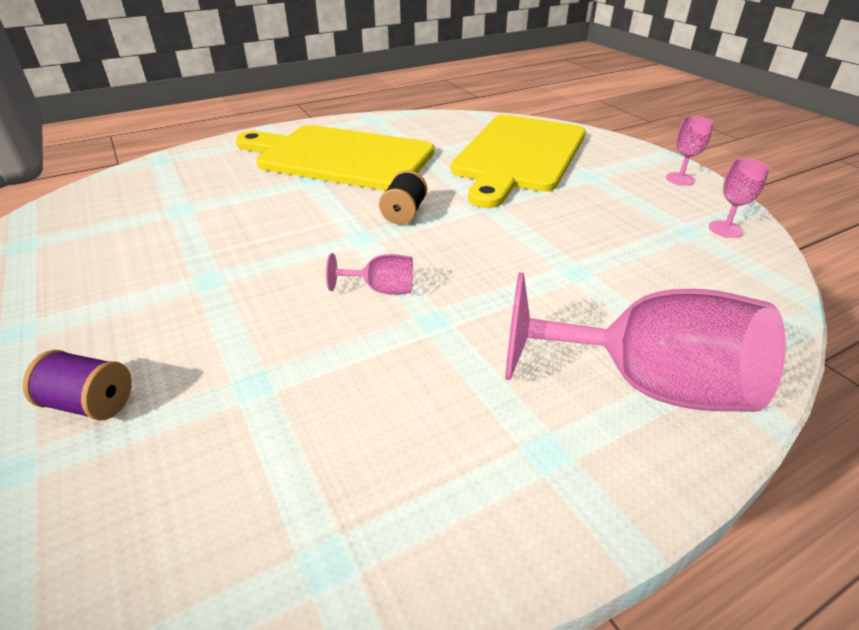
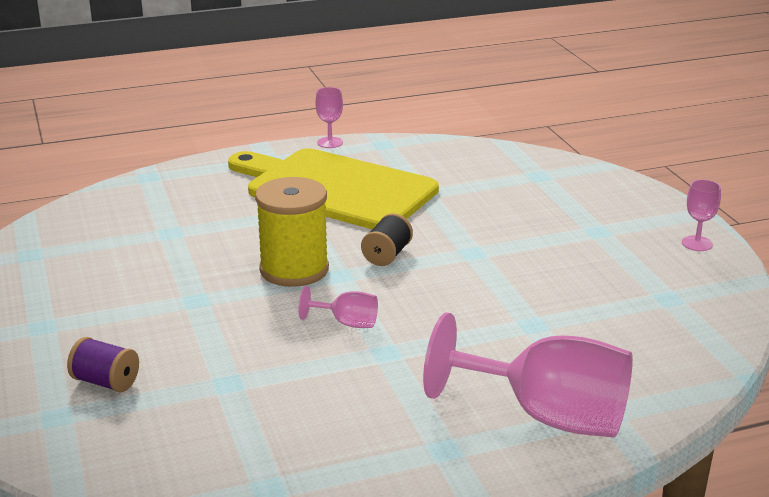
camera: 10 degrees right, 10 degrees down
yellow cutting board [451,115,585,208] -> none
pink goblet [709,158,769,238] -> pink goblet moved to [315,87,343,148]
none -> yellow spool [255,177,329,287]

